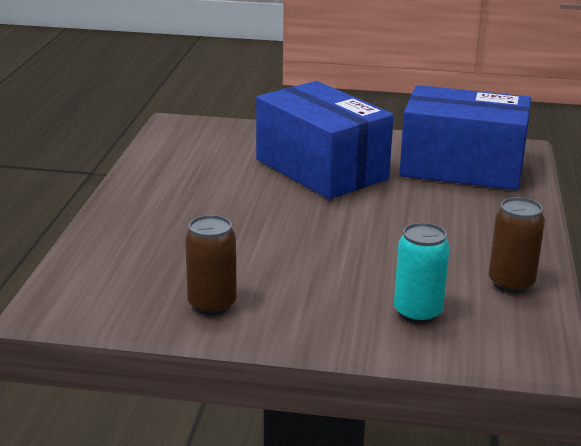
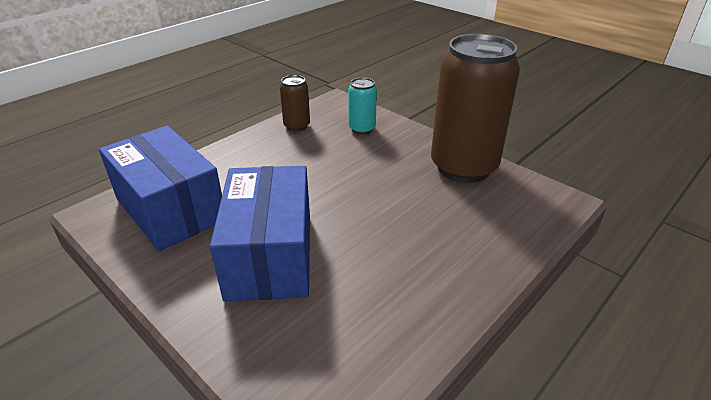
camera: 145 degrees left, 10 degrees up
brown can [185,215,237,315] -> brown can [431,34,520,183], size x2.23

